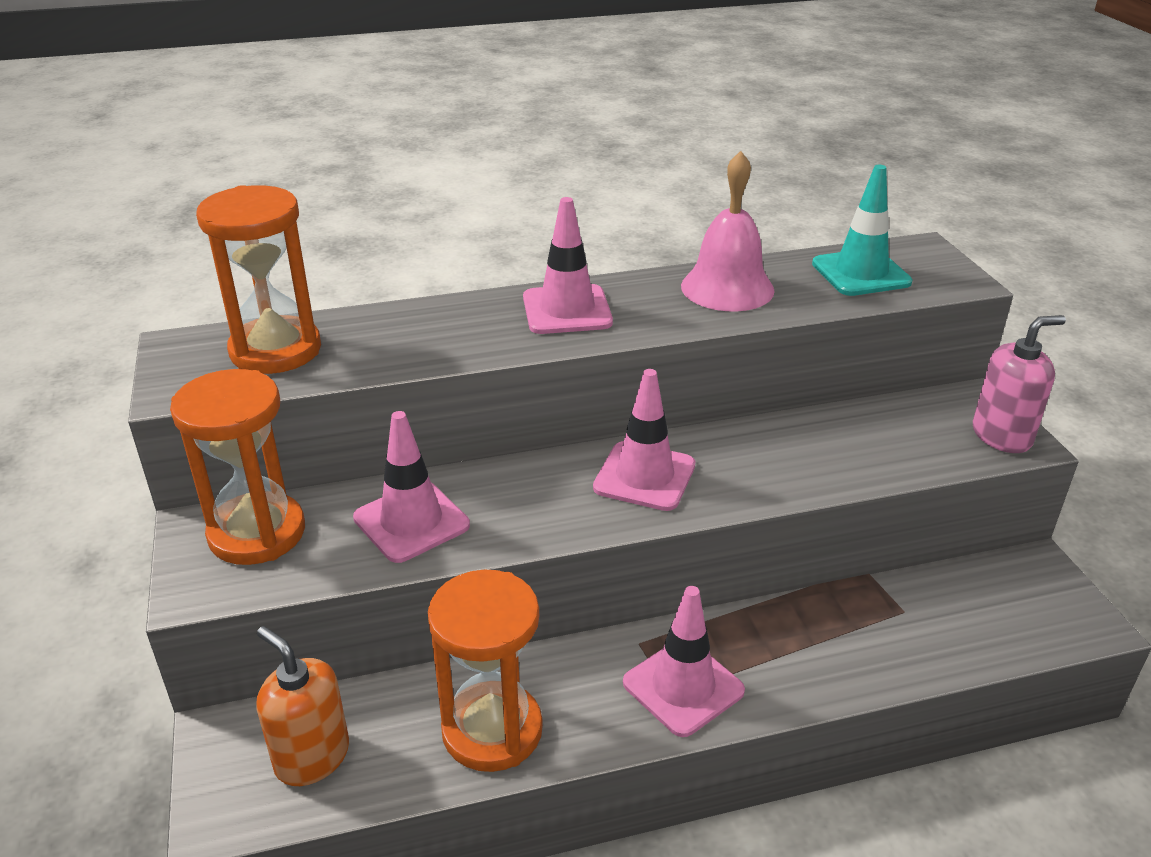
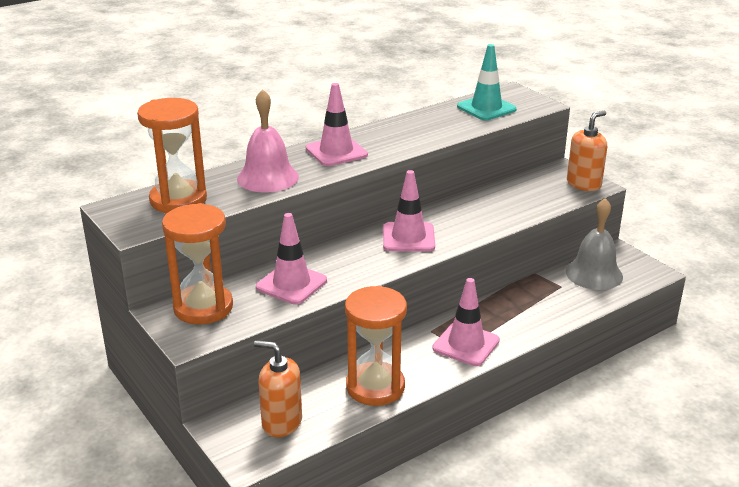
camera: 20 degrees left, 5 degrees down
pink bell [681,151,775,312] -> pink bell moved to [237,89,299,193]
pink soap dispenser [973,315,1066,453] -> orange soap dispenser [567,111,607,191]
none -> grey bell [566,198,623,290]

